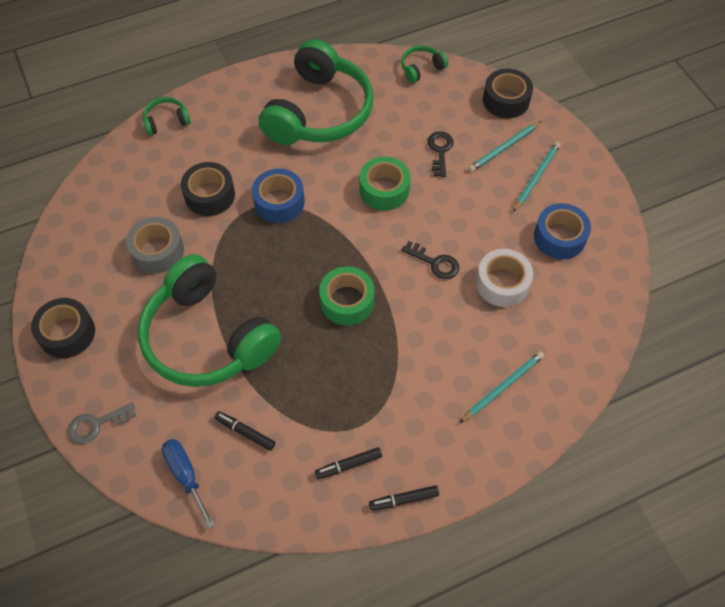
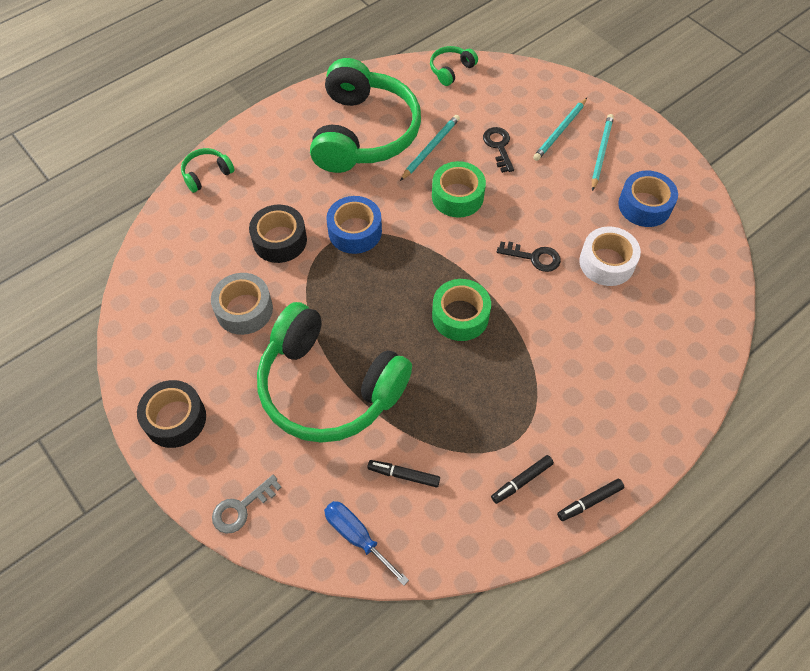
camera: 15 degrees left, 0 degrees up
turquoise pencil [459,351,544,423] -> turquoise pencil moved to [400,115,460,181]
black tape [483,69,533,118] -> none

